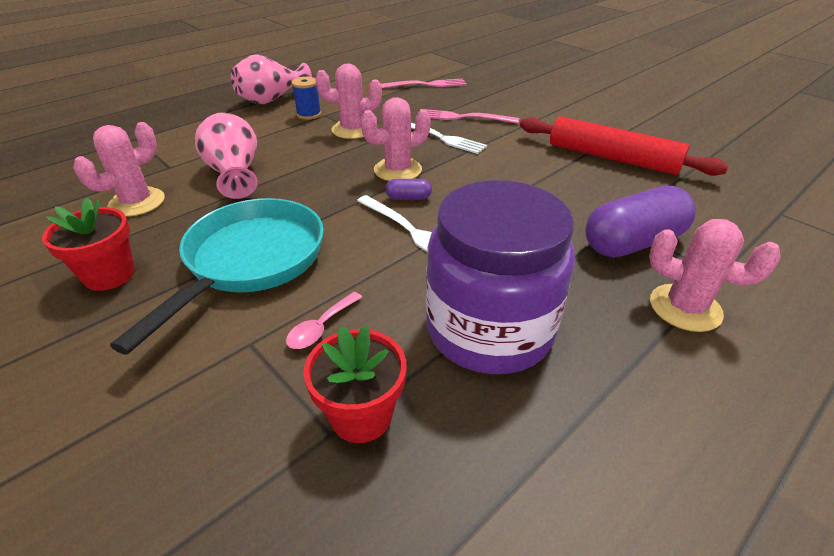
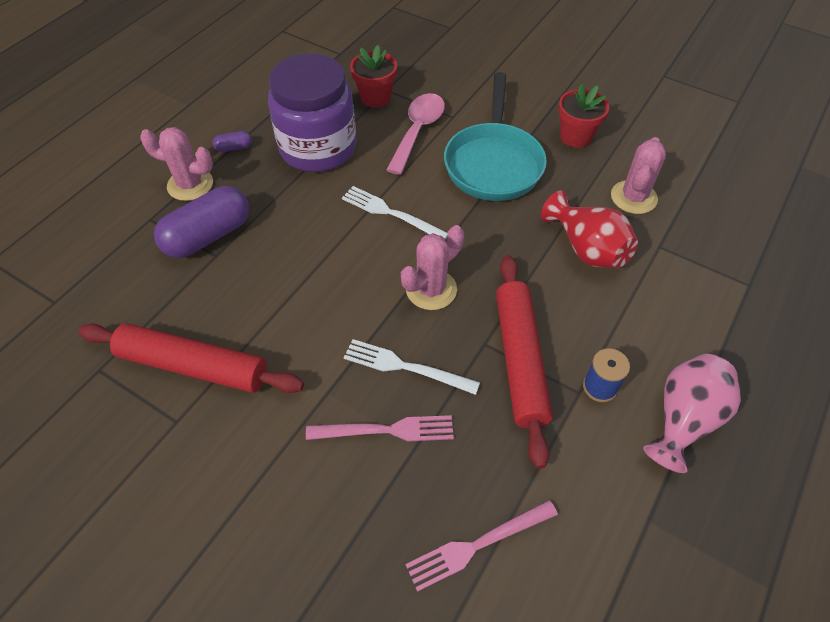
camera: 165 degrees right, 15 degrees up
pink vase [195,113,258,199] -> red vase [541,190,638,268]
pink spoon [286,292,362,349] -> pink spoon [386,93,445,175], size x1.95
pink cactus [315,63,382,139] -> red rolling pin [496,255,553,469]
purple capsule [386,179,432,200] -> purple capsule moved to [212,131,252,152]

